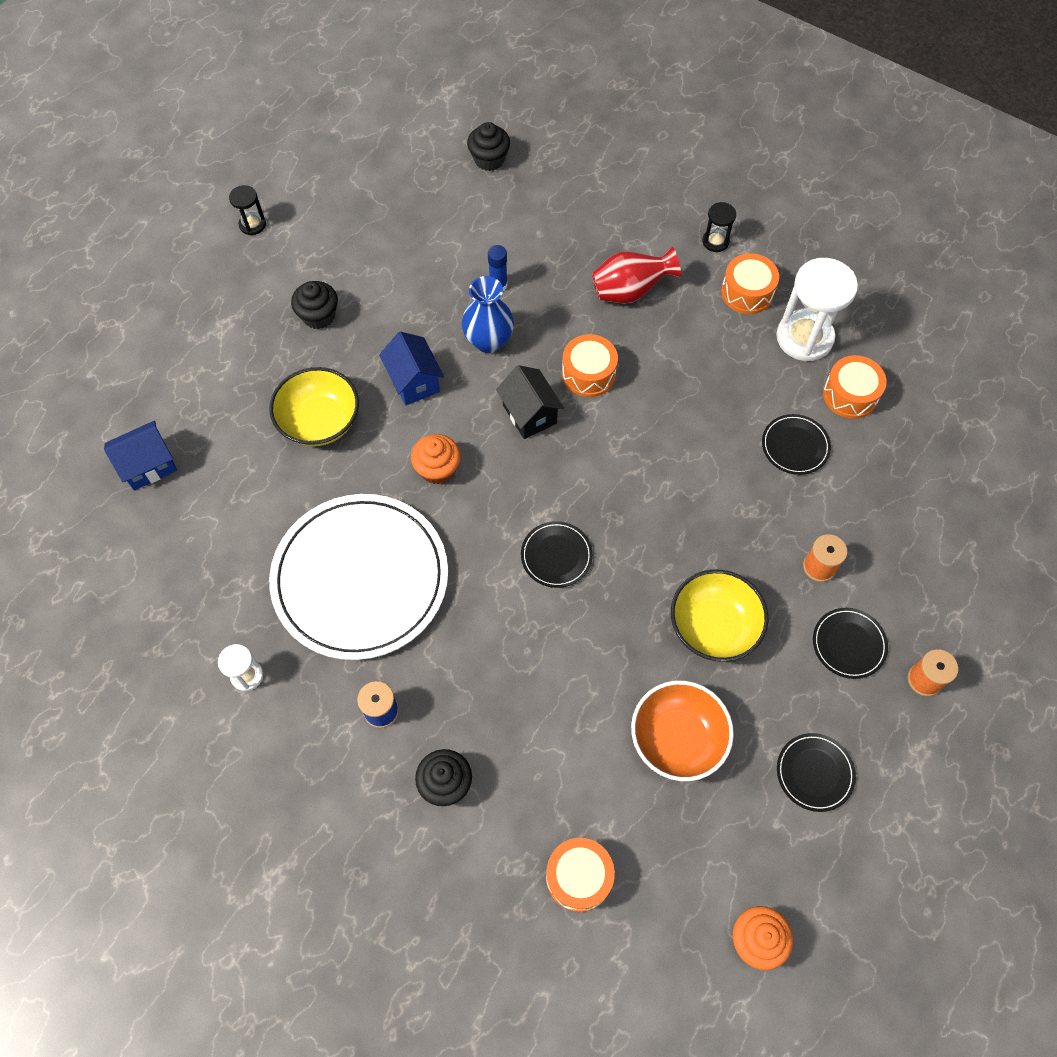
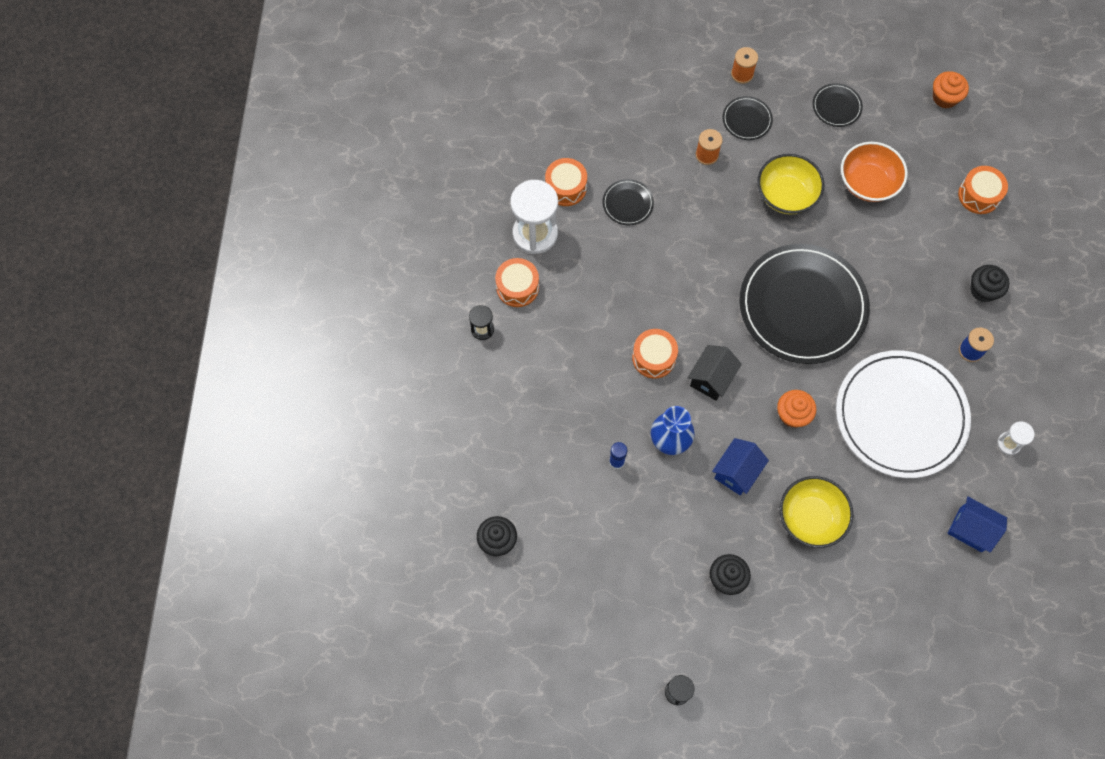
camera: 120 degrees left, 5 degrees up
blue house [104,421,177,491] -> blue house moved to [947,497,1007,553]
black plate [521,521,593,588] -> black plate [739,244,870,364], size x2.44
red vase [592,246,681,304] -> none

